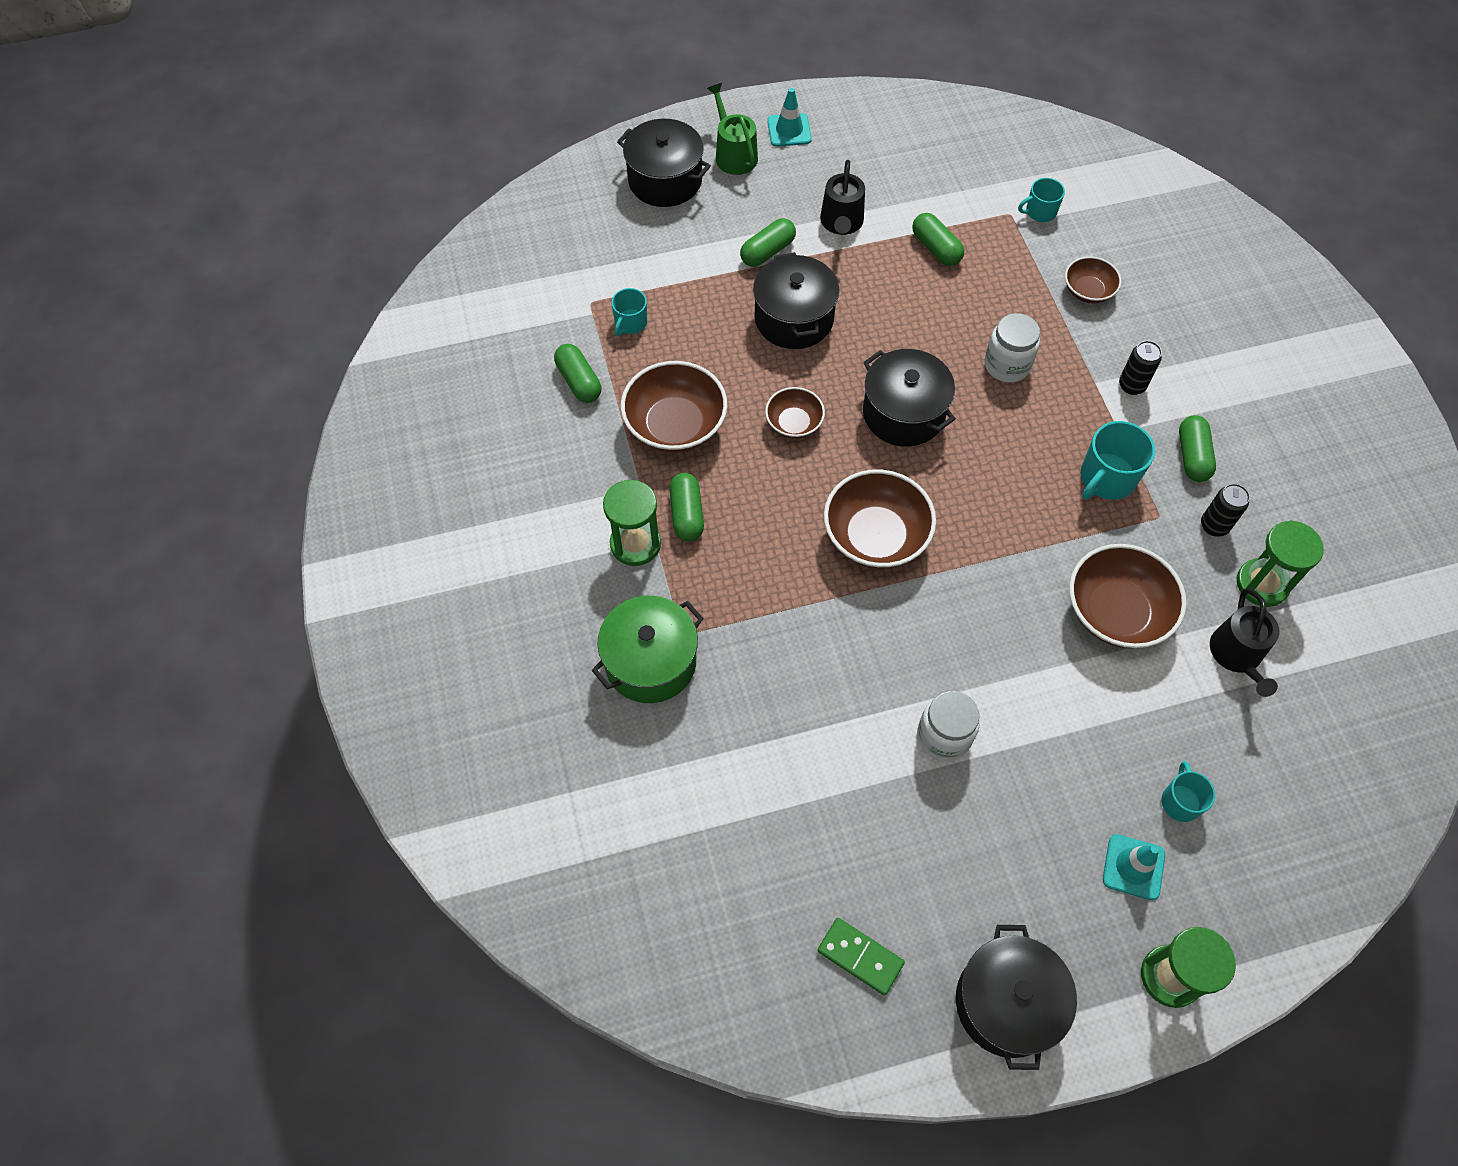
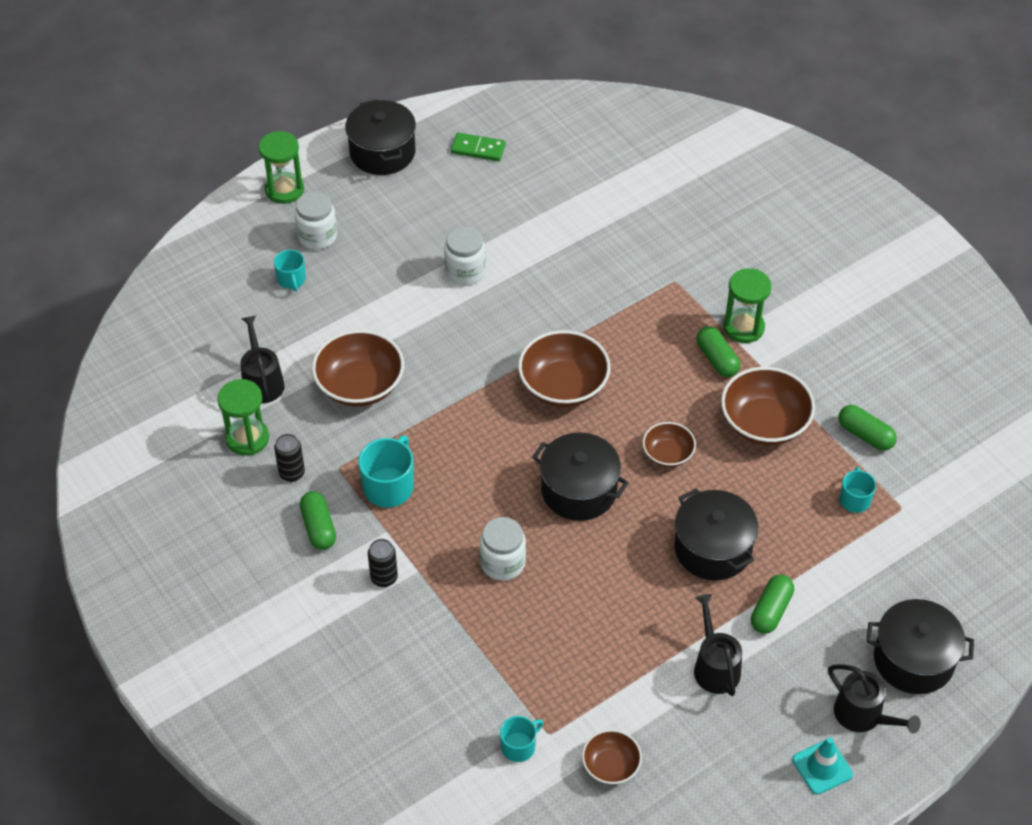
camera: 160 degrees right, 10 degrees down
green pot [591,596,704,703] -> none
green watering can [707,83,758,175] -> black watering can [828,665,921,734]
green capsule [912,213,964,266] -> none
brown bowl [1065,256,1121,303] -> brown bowl moved to [582,729,642,785]
turquoise traffic cone [1103,834,1165,900] -> white jar [295,191,337,250]

